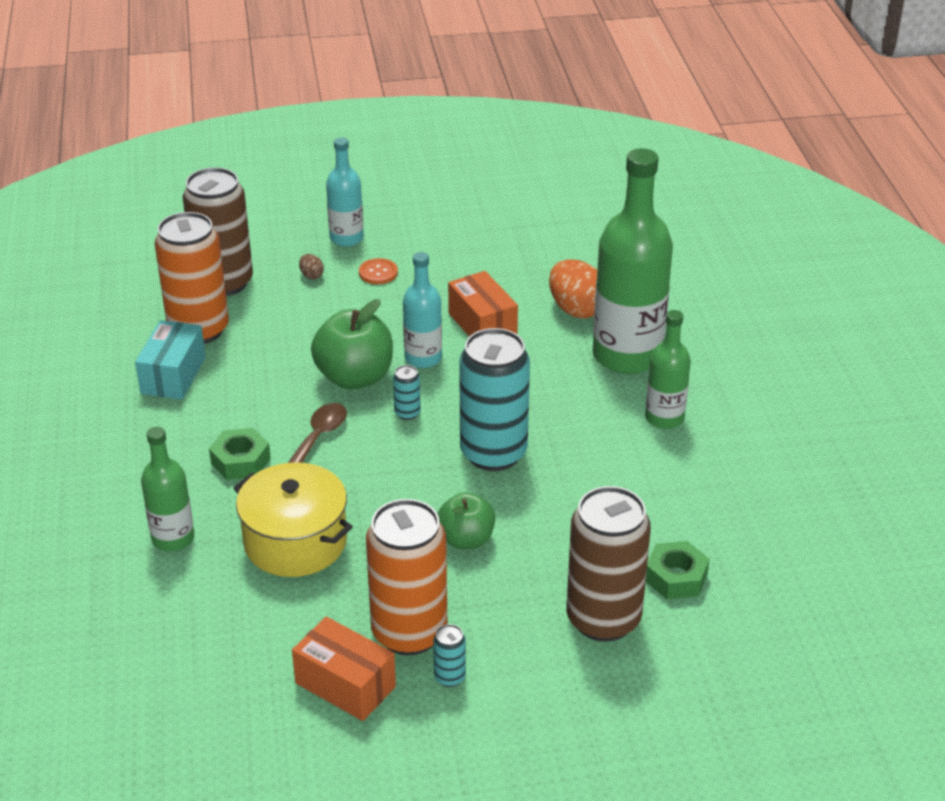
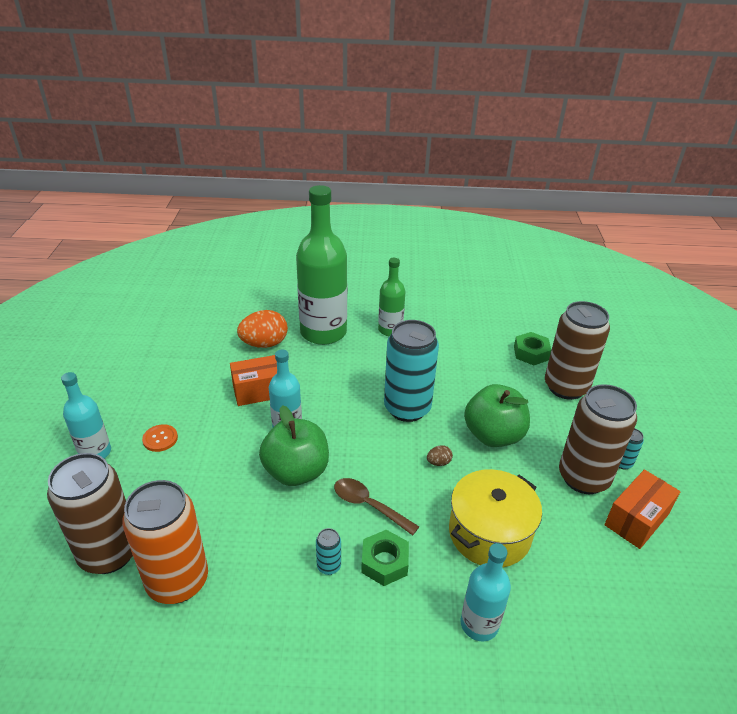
camera: 80 degrees left, 0 degrees up
turquoise box [135,320,206,400] -> none
green bottle [141,427,194,551] -> turquoise bottle [461,543,511,641]
brown egg [299,254,324,279] -> brown egg moved to [427,445,453,466]
orange can [366,499,447,655] -> brown can [559,384,637,494]
turquoise can [393,365,421,420] -> turquoise can moved to [316,528,341,575]
green apple [437,492,495,549] -> green apple [464,384,530,447], size x1.56

